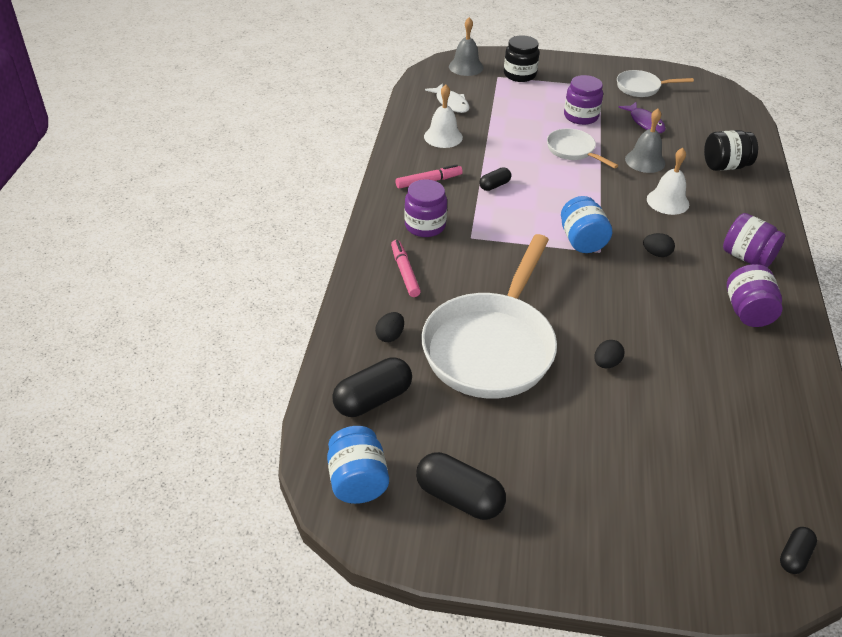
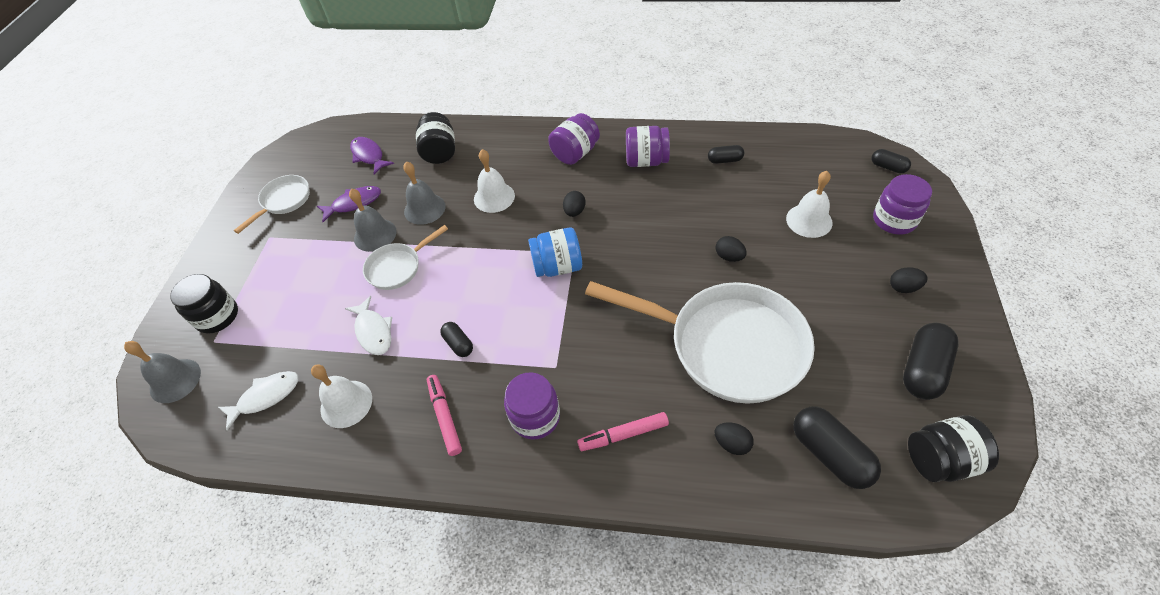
camera: 85 degrees left, 10 degrees up
blue jar [327,426,389,504] -> black jar [908,415,999,482]
purple jar [564,75,603,125] -> purple jar moved to [873,174,932,235]
white pan [617,70,694,97] -> white pan turned 150 degrees counterclockwise [234,175,310,234]
none -> white fish [345,296,392,355]
none -> grey bell [349,189,397,252]
none -> purple fish [350,137,394,175]
none -> black capsule [708,145,744,164]
none -> white bell [786,171,833,238]
none -> black egg [890,267,928,293]

